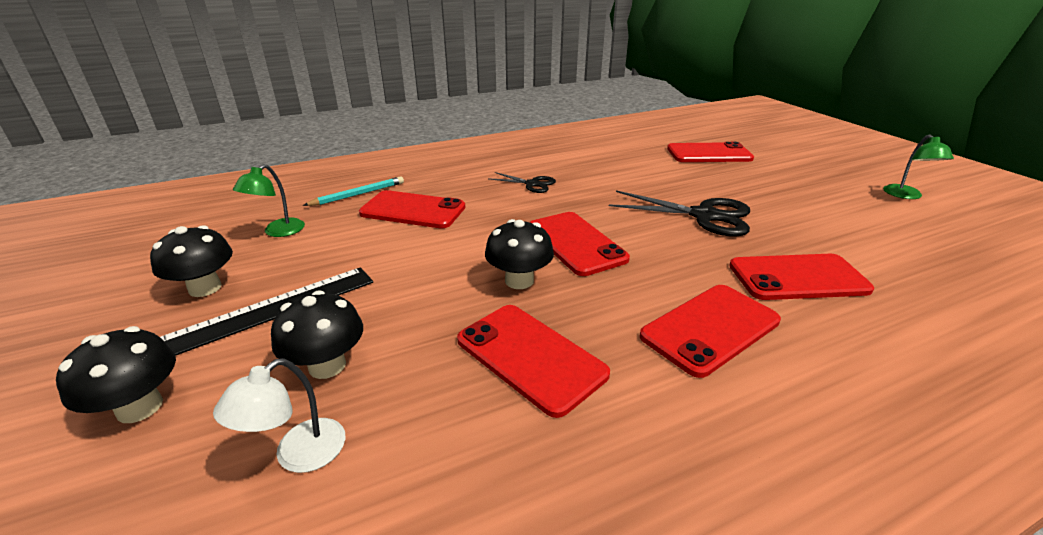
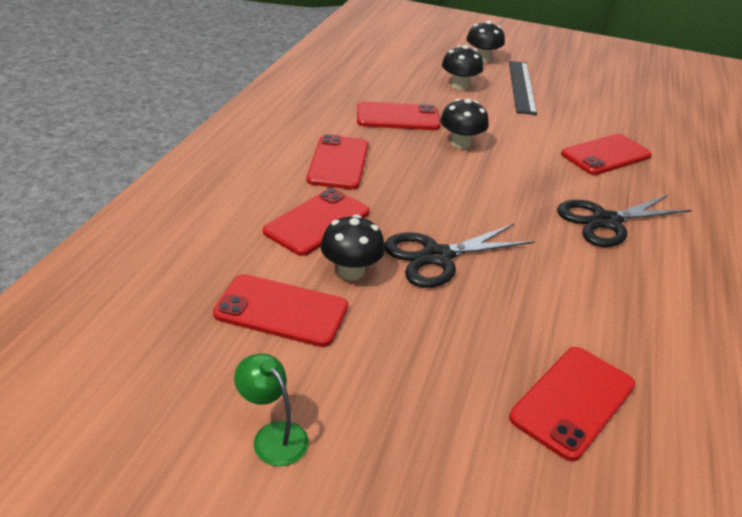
camera: 130 degrees right, 5 degrees up
black mushroom [150,225,233,297] -> black mushroom moved to [321,215,385,280]
white lamp [213,358,345,473] -> none
green lamp [233,164,305,237] -> none
turquoise pencil [303,176,404,206] -> none
black scissors [490,172,556,193] -> black scissors [557,195,692,247], size x1.81
red phone [530,212,630,276] -> red phone moved to [213,274,348,347]

